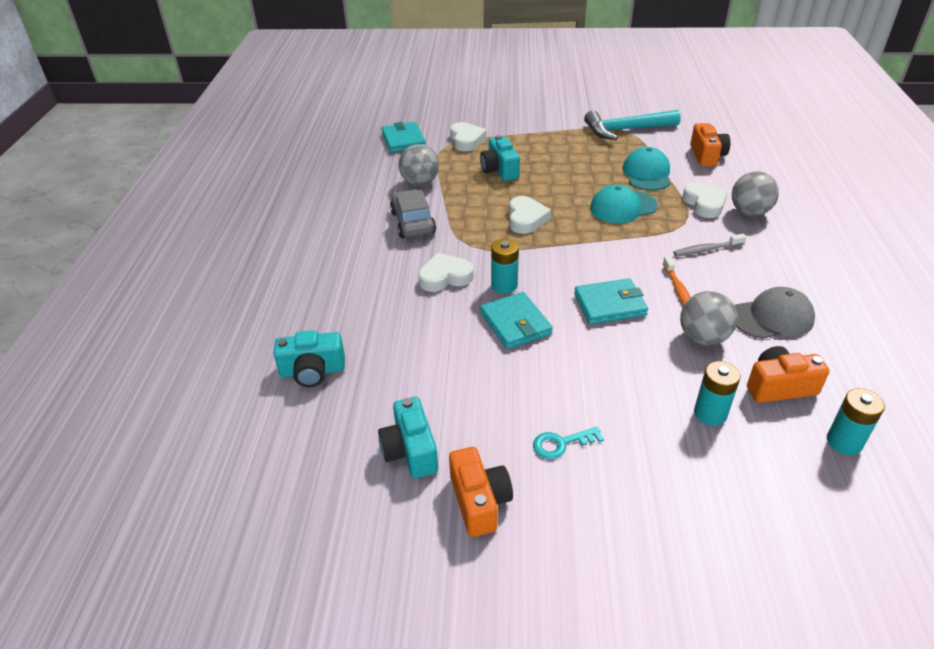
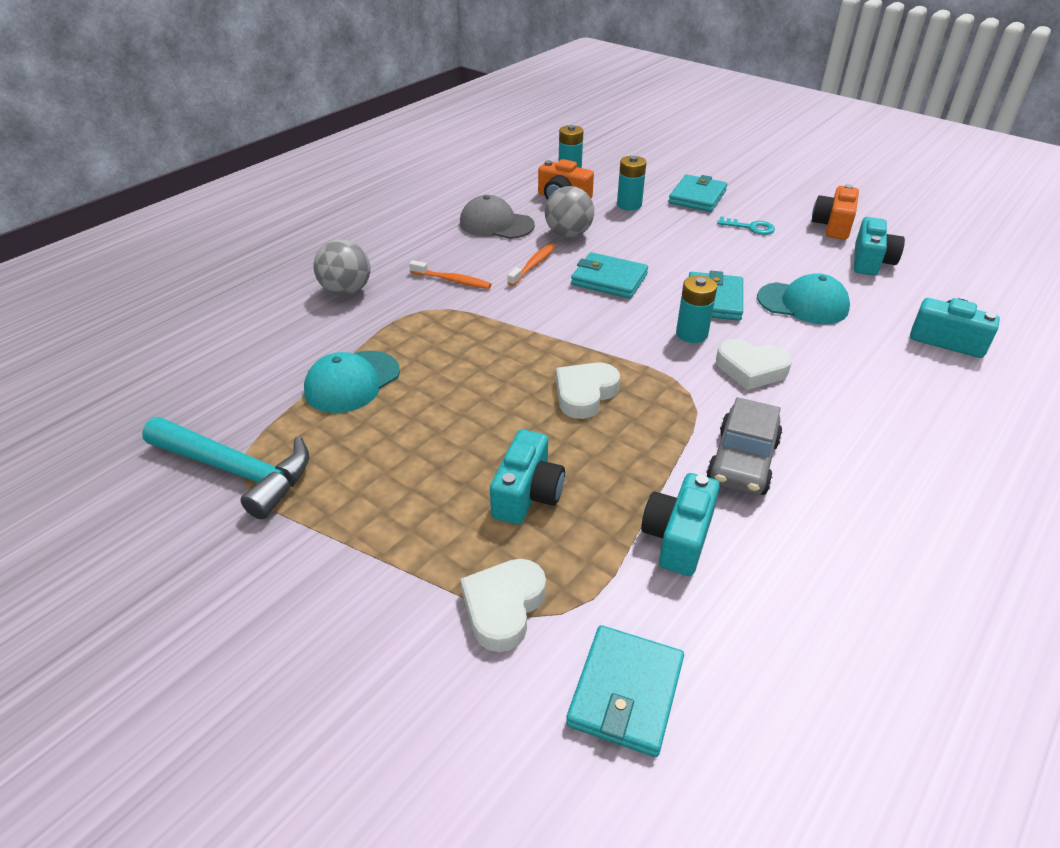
camera: 145 degrees left, 0 degrees up
grey ball [399,144,439,186] -> turquoise camera [641,473,720,576]
turquoise cap [590,185,658,223] -> turquoise cap moved to [757,273,850,324]
grey toothbrush [673,234,746,257] -> orange toothbrush [409,260,492,289]
white heart [682,182,728,218] -> none
orange camera [690,123,730,167] -> none
none -> turquoise wallet [668,174,727,212]

